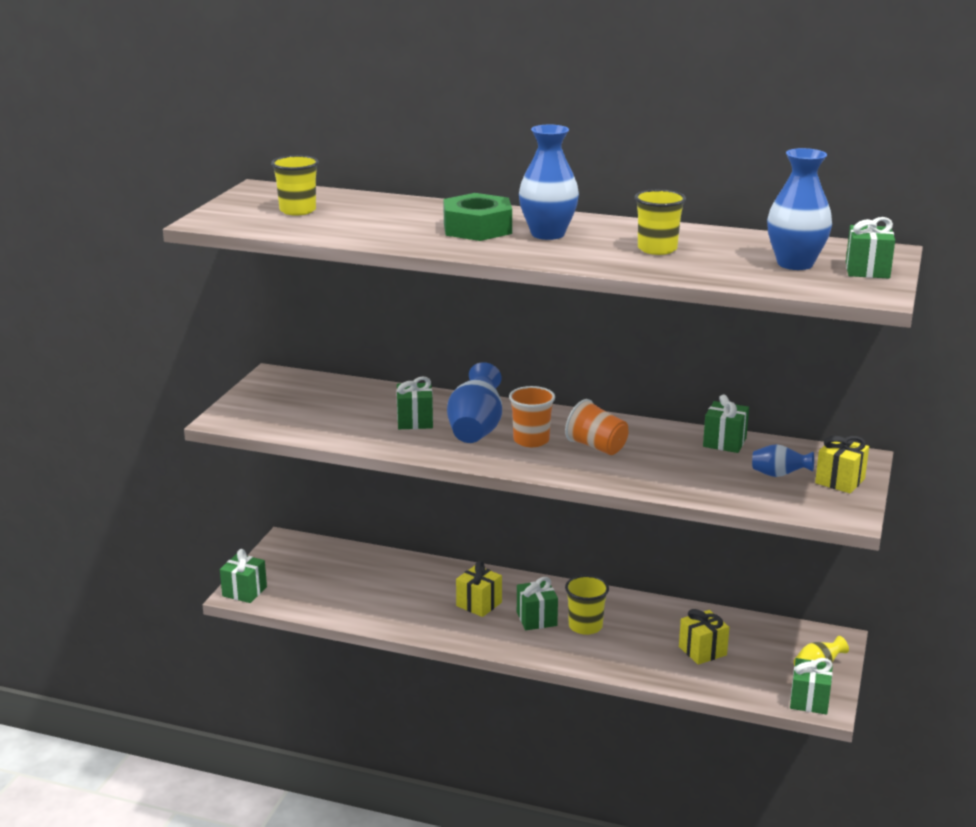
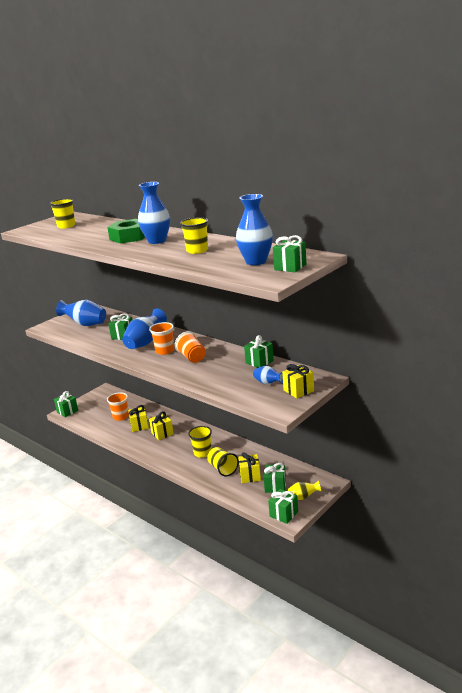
camera: 25 degrees right, 0 degrees up
green gift [517,577,558,630] -> green gift moved to [264,463,286,493]
none -> blue vase [56,300,106,326]
none -> orange cup [107,392,129,421]
none -> yellow gift [128,405,149,432]
none -> yellow cup [207,447,239,476]

